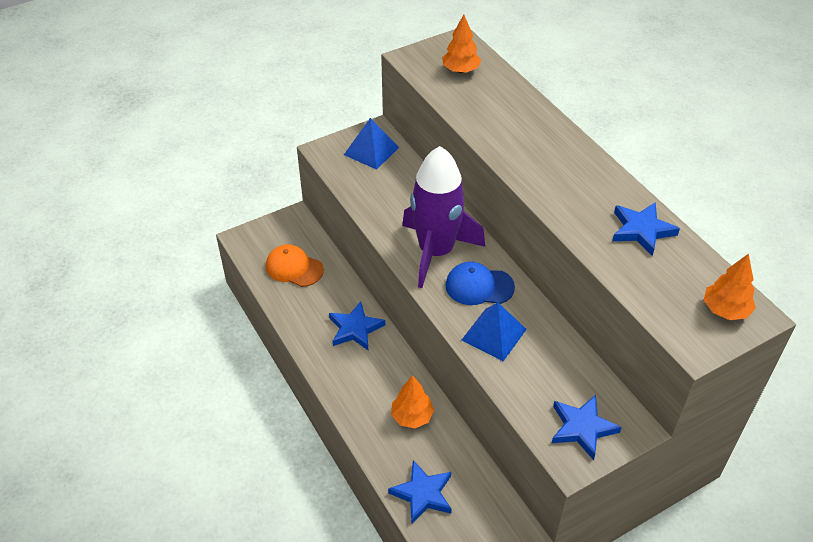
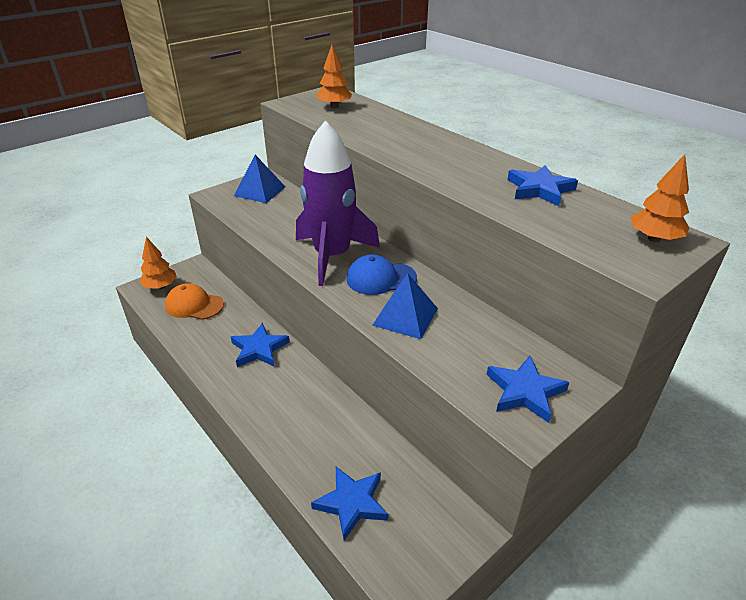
camera: 10 degrees left, 10 degrees down
orange tree [391,375,434,428] -> orange tree moved to [140,237,177,289]

